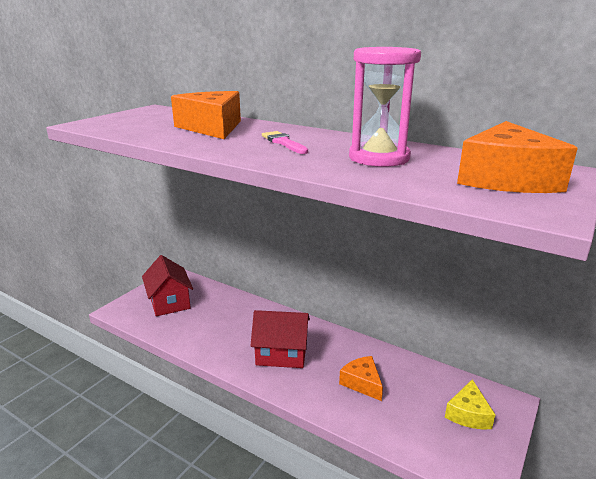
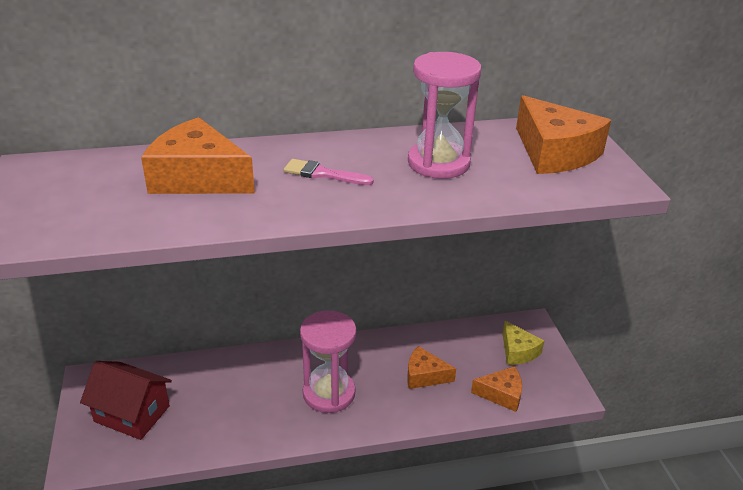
camera: 45 degrees left, 10 degrees up
red house [250,310,310,368] -> pink hourglass [300,310,356,413]
none -> orange cheese [471,366,522,412]

